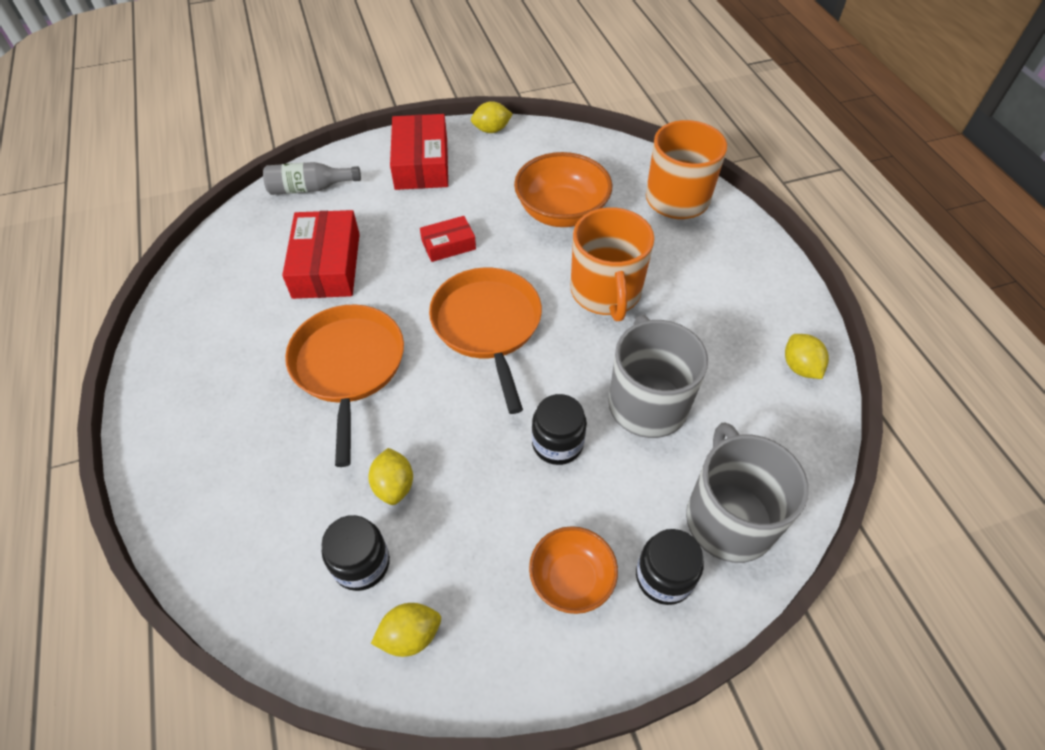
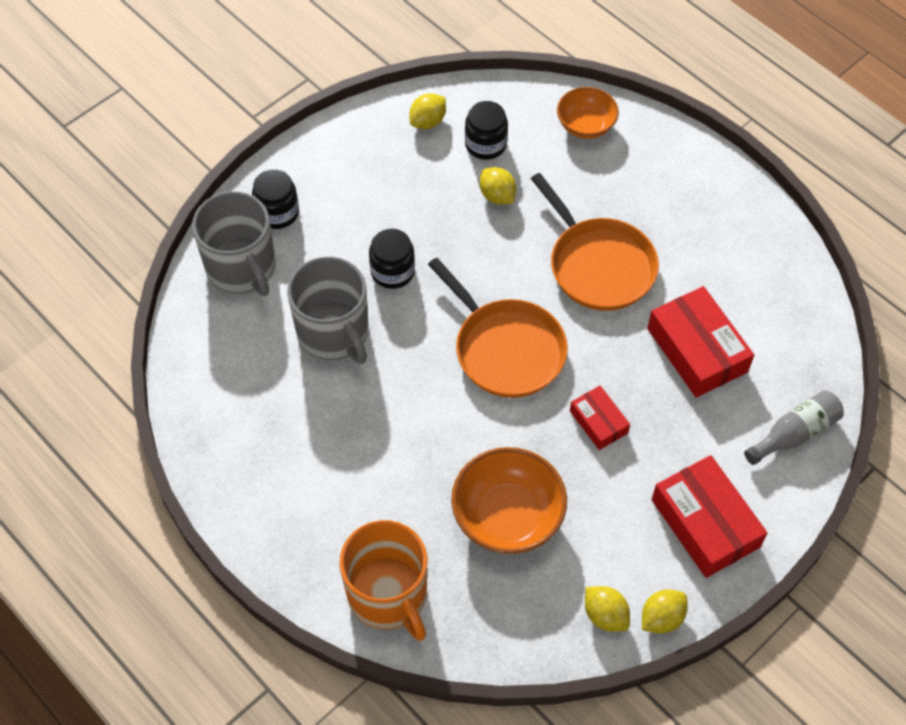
camera: 155 degrees right, 5 degrees up
red box [420,216,476,262] -> red box turned 75 degrees counterclockwise [570,386,630,450]
orange bowl [529,526,618,614] -> orange bowl moved to [557,87,619,139]
orange mug [571,207,654,321] -> none
yellow lemon [785,334,829,379] -> yellow lemon moved to [585,586,630,632]

